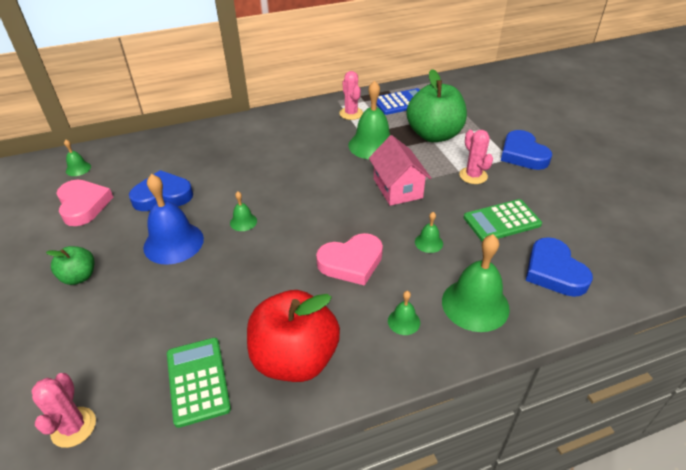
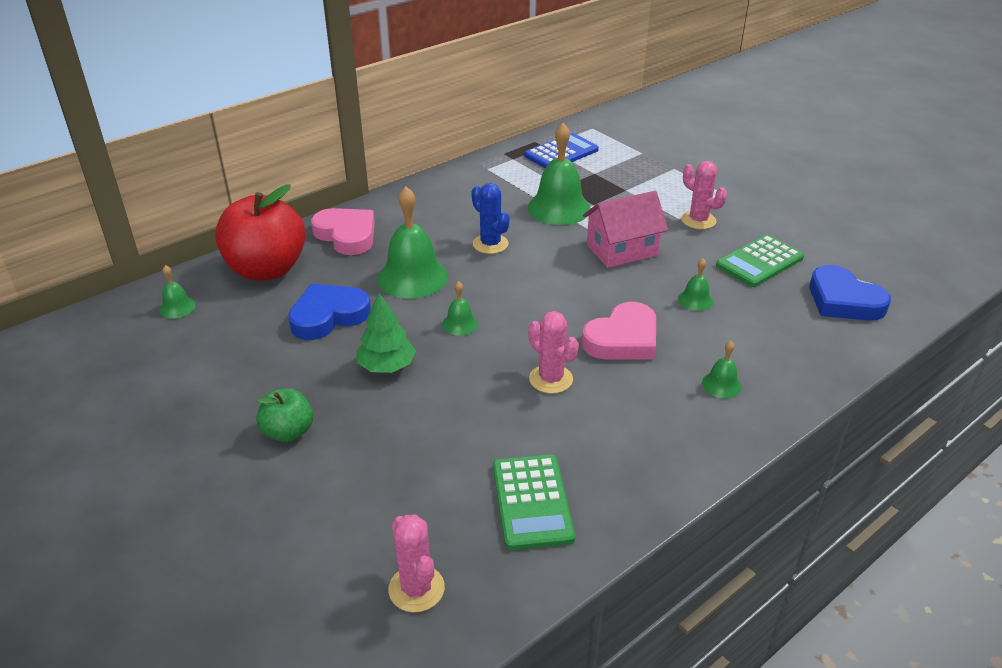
camera: 20 degrees left, 5 degrees down
pink heart [56,180,113,226] -> pink heart moved to [311,208,375,255]
blue bell [143,174,204,265] -> green tree [357,293,416,373]
green calculator [167,338,231,428] -> green calculator turned 150 degrees counterclockwise [493,454,575,550]
red apple [247,290,340,382] -> red apple moved to [215,184,306,280]
pink cactus [339,71,363,120] -> pink cactus moved to [528,311,579,394]
pink house [369,135,431,206] -> pink house turned 75 degrees counterclockwise [583,191,668,268]
green apple [406,69,467,142] -> none
green bell [442,234,510,332] -> green bell moved to [377,186,448,298]
blue heart [501,130,552,170] -> none
none -> blue cactus [471,183,510,254]

